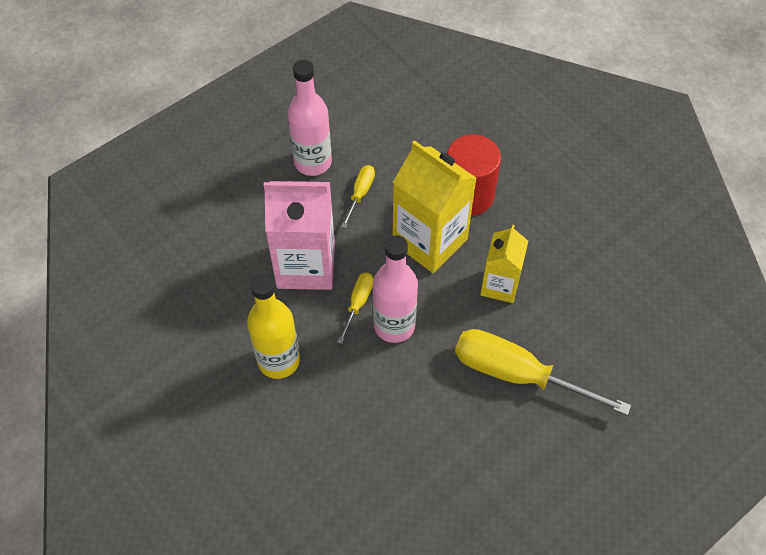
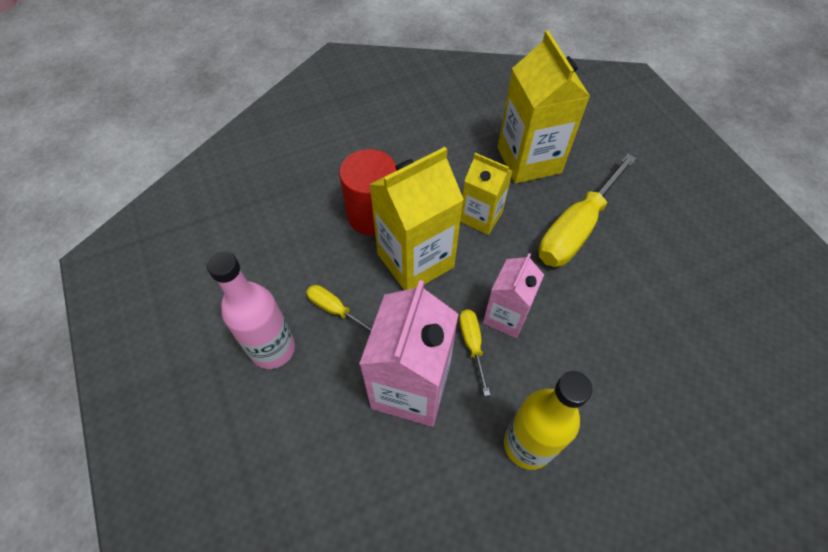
camera: 75 degrees left, 0 degrees up
yellow screwdriver [337,273,373,344] -> yellow screwdriver turned 45 degrees clockwise [459,309,490,396]
pink bottle [373,235,418,343] -> pink carton [483,253,544,338]
none -> yellow carton [498,31,590,184]

